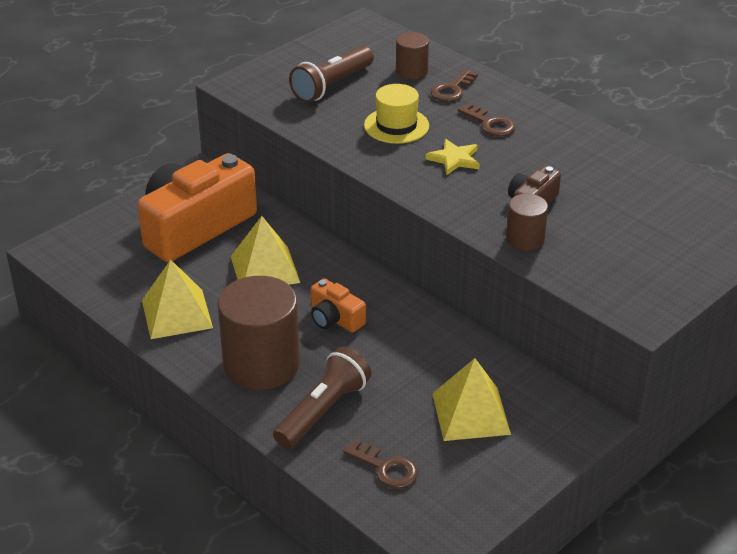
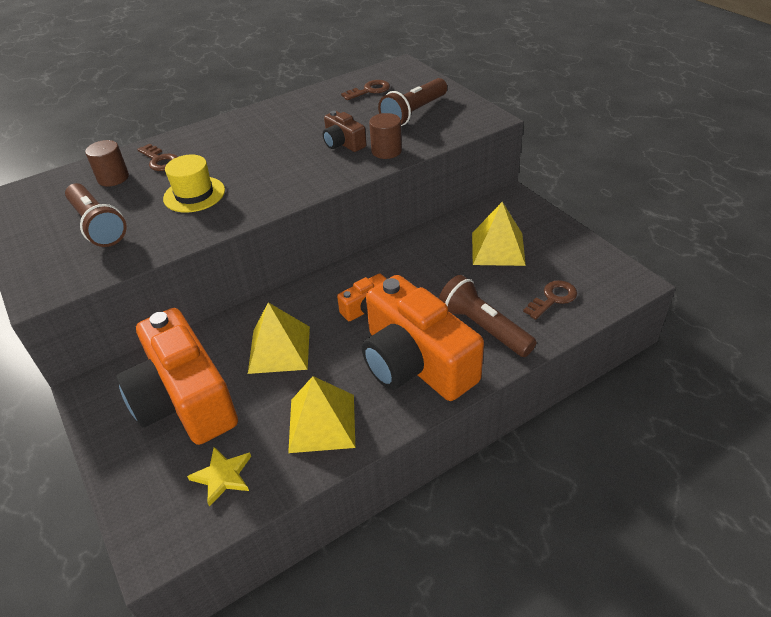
camera: 75 degrees left, 5 degrees up
brown cylinder [218,276,300,390] -> orange camera [362,275,484,401]
yellow star [425,139,479,175] -> yellow star moved to [187,447,251,507]
brown key [458,103,516,136] -> brown key moved to [341,80,390,100]
none -> brown flashlight [378,78,447,126]

